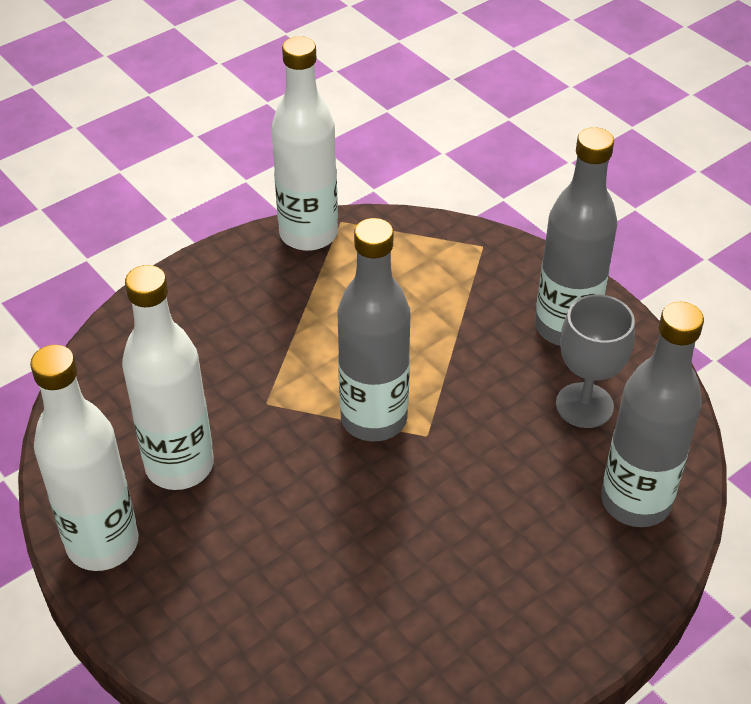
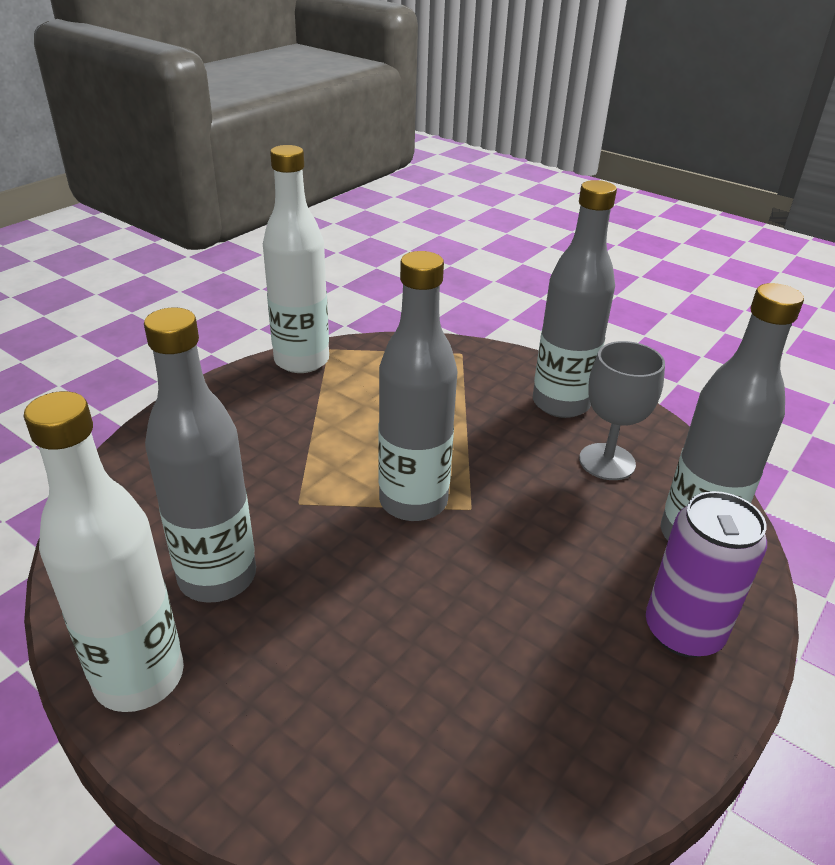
camera: 15 degrees left, 10 degrees down
white bottle [122,265,214,490] -> grey bottle [144,308,256,603]
none -> purple can [646,491,767,658]

